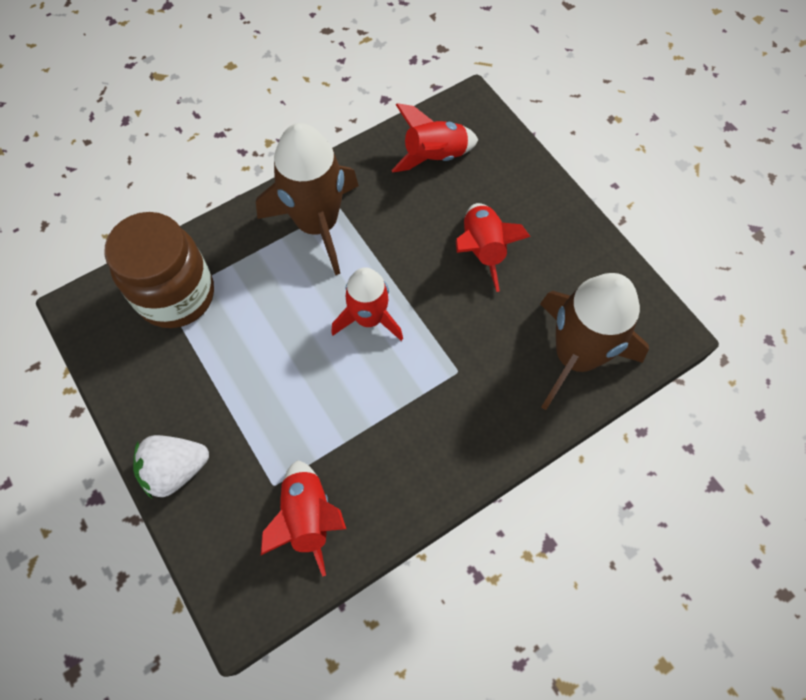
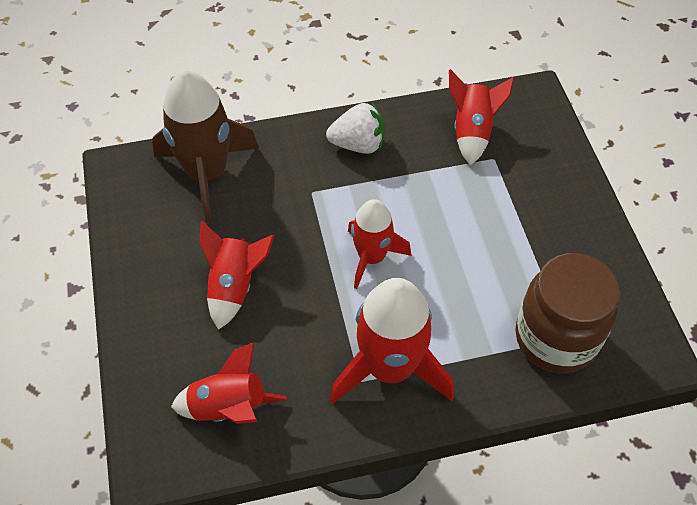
camera: 160 degrees left, 10 degrees down
white strawberry [133,435,209,499] -> white strawberry moved to [326,103,385,154]
brown rocket [256,123,359,275] -> red rocket [330,278,454,404]

